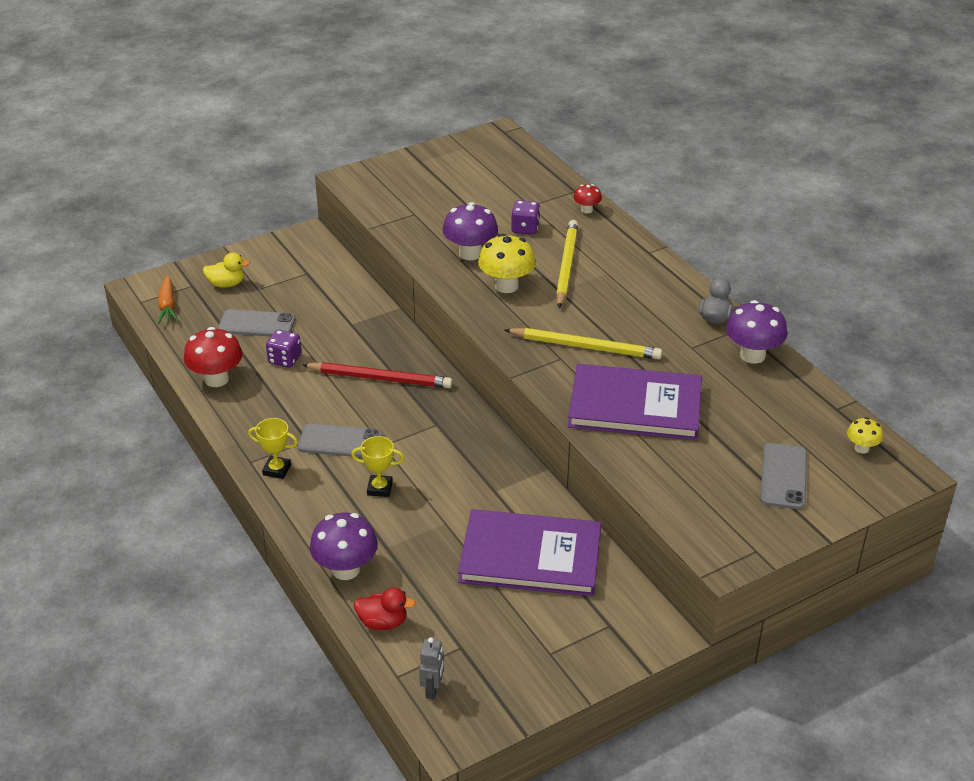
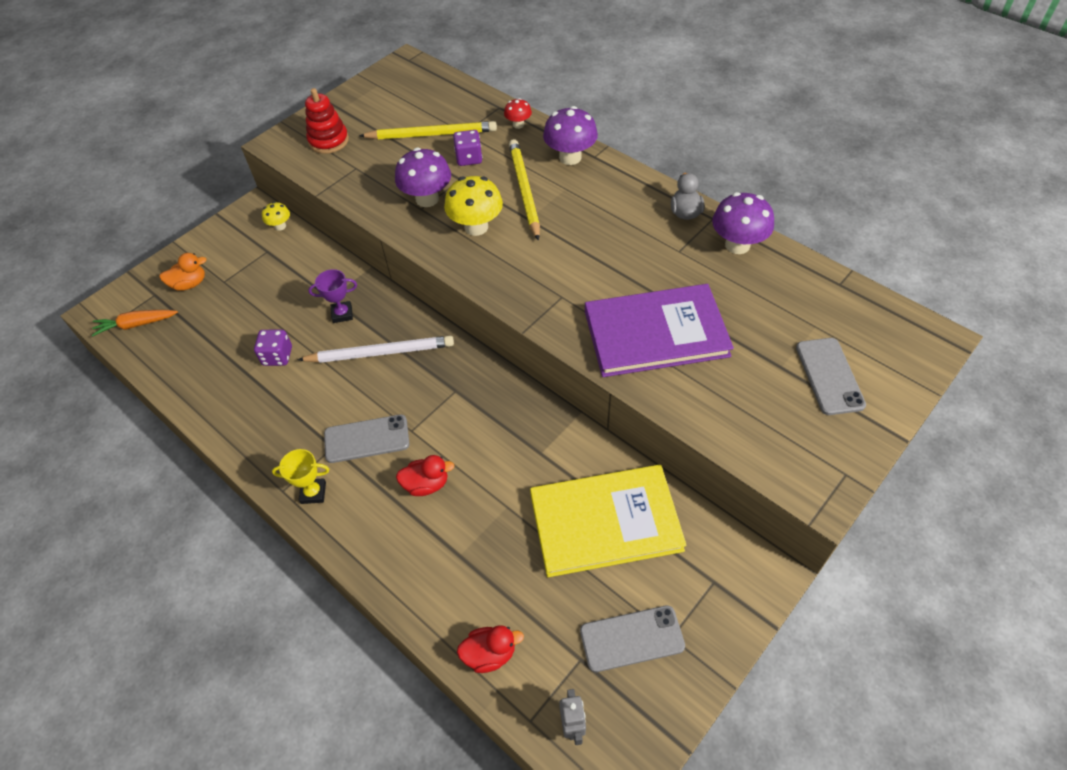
camera: 15 degrees left, 15 degrees up
orange carrot [158,275,178,324] -> orange carrot turned 105 degrees clockwise [92,310,178,337]
red mushroom [184,327,242,387] -> none
yellow duck [203,252,250,288] -> orange duck [159,253,207,291]
grey phone [218,309,295,337] -> grey phone moved to [580,605,685,672]
red pencil [302,362,453,388] -> white pencil [297,336,454,363]
purple mushroom [310,513,378,580] -> purple mushroom moved to [543,106,598,165]
yellow trophy [351,436,404,497] -> red duck [396,455,455,496]
purple book [458,509,601,597] -> yellow book [530,465,687,577]
yellow pencil [505,328,662,360] -> yellow pencil moved to [359,121,497,139]
yellow mushroom [847,417,883,453] -> yellow mushroom moved to [262,202,290,231]
none -> red stacking toy [305,88,349,154]
none -> purple trophy [308,269,357,323]

